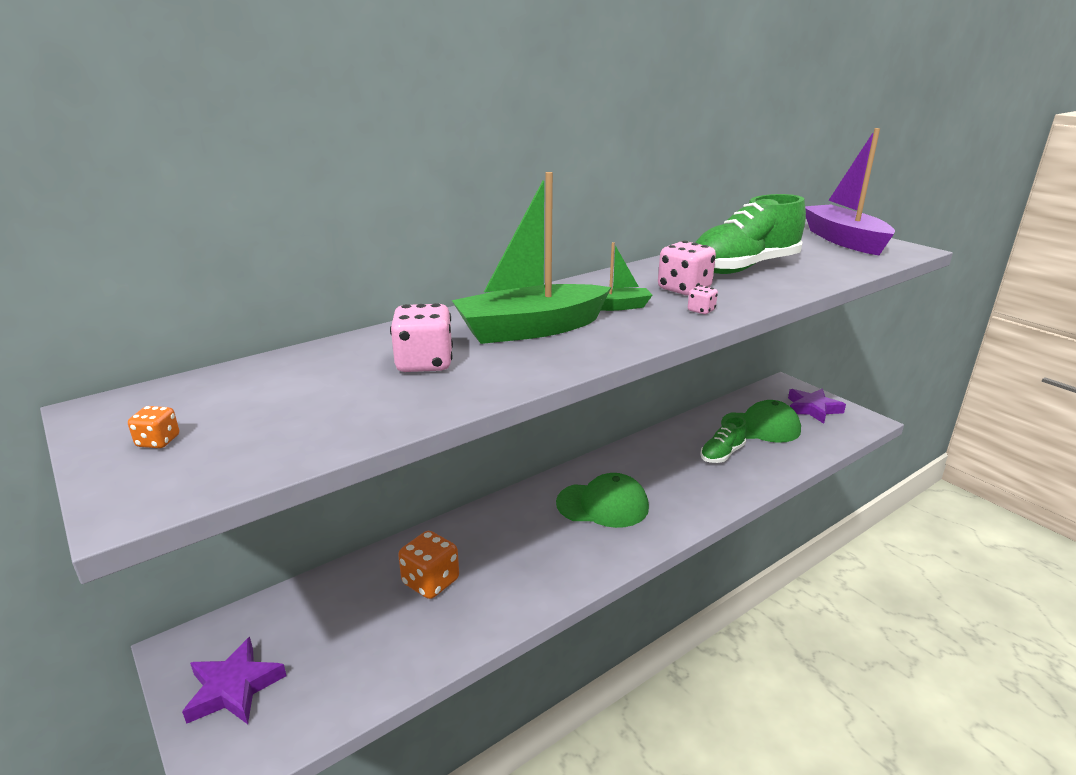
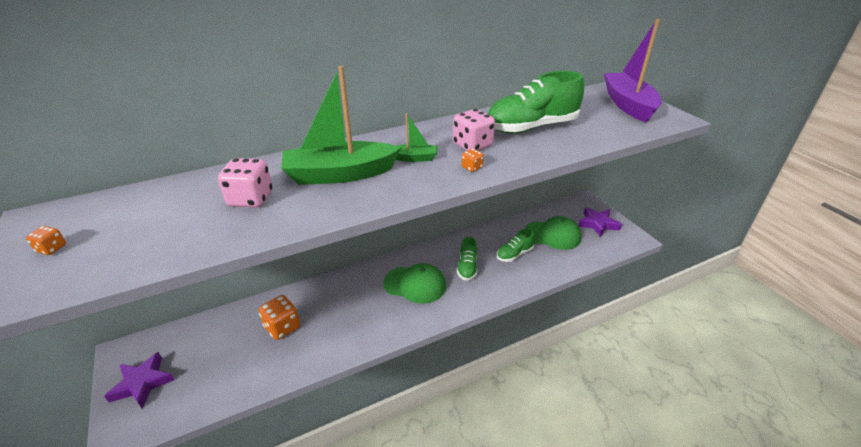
camera: 10 degrees right, 10 degrees up
pink dice [688,285,718,314] -> orange dice [461,149,484,172]
none -> green shoe [457,237,477,281]

